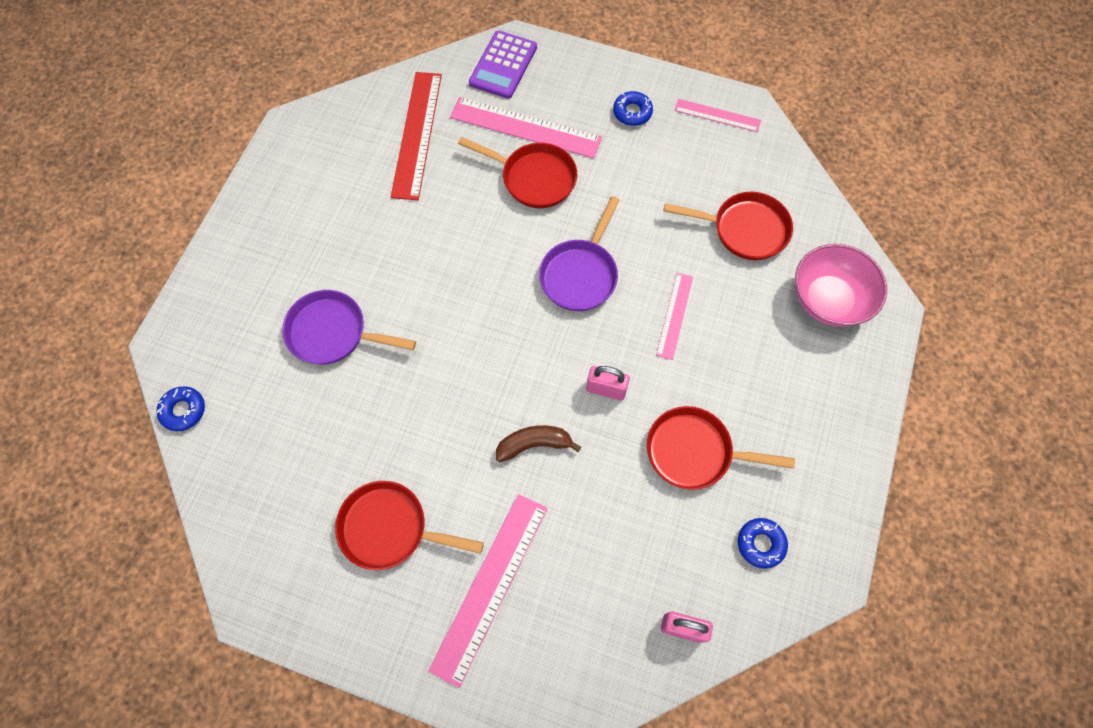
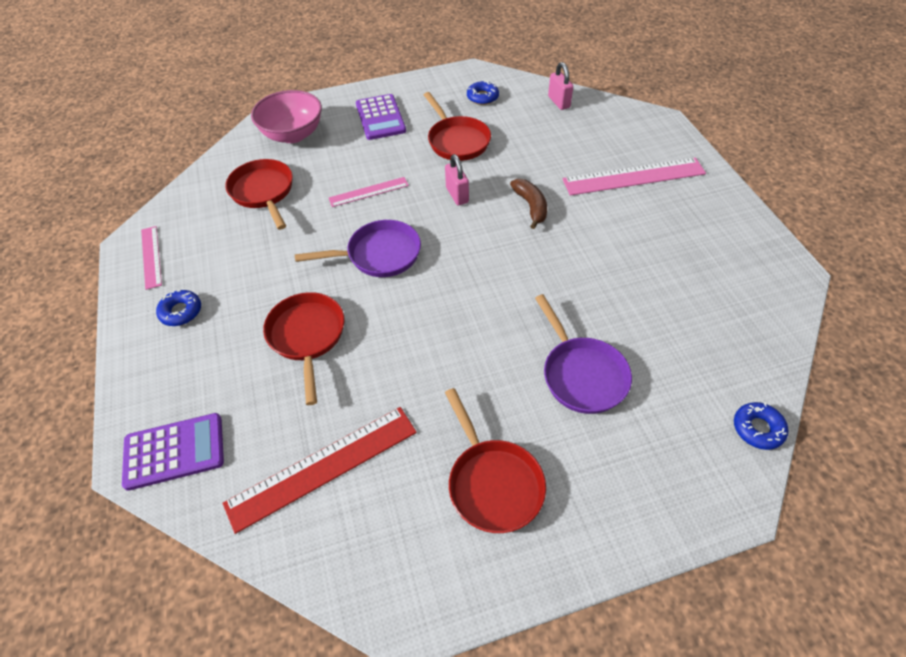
camera: 125 degrees left, 15 degrees down
red pan [335,481,484,570] -> red pan moved to [445,388,546,533]
pink ruler [450,97,602,159] -> none
brown banana [496,425,581,462] -> brown banana turned 150 degrees counterclockwise [510,179,547,229]
none -> purple calculator [356,94,406,140]

